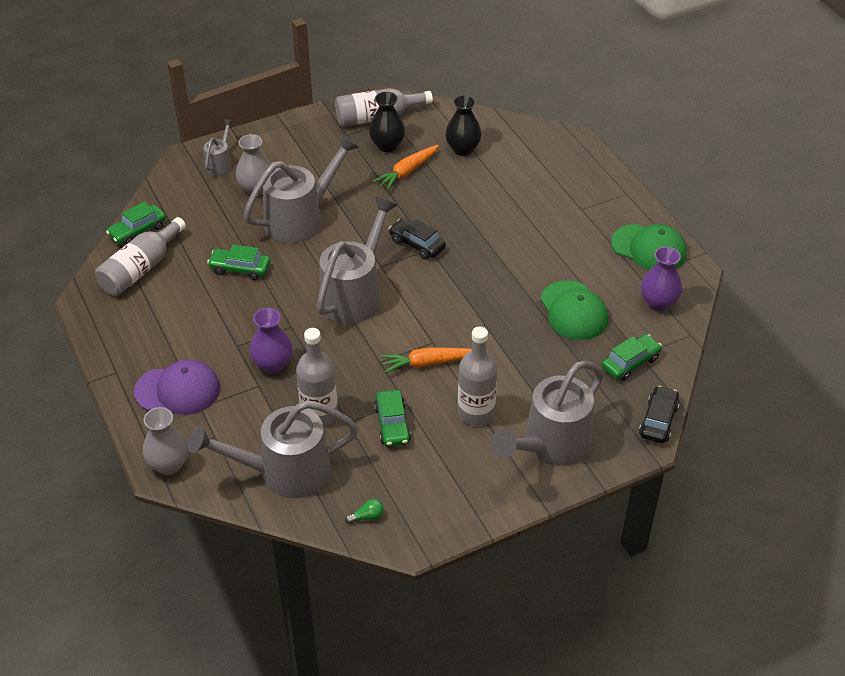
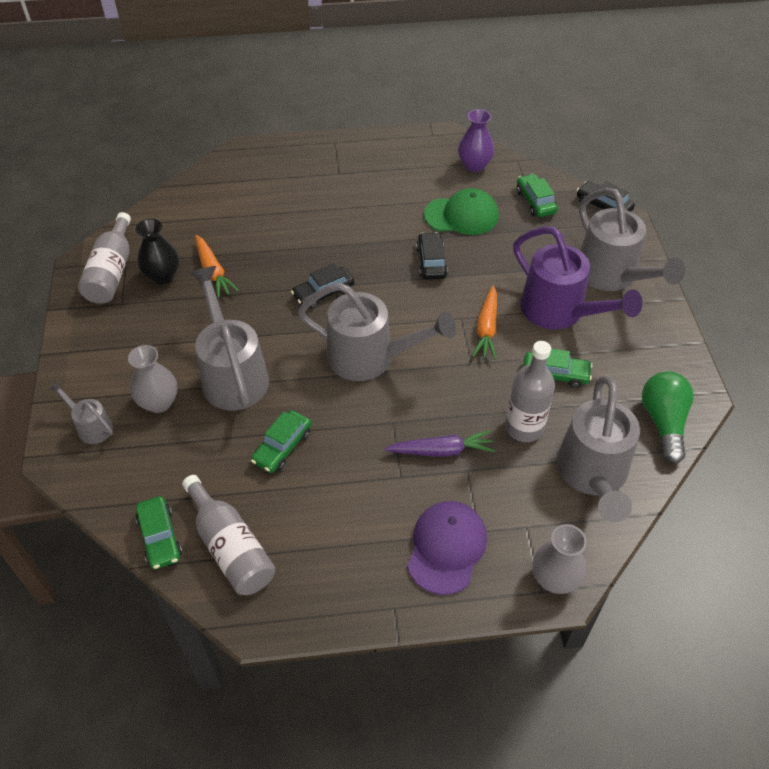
camera: 70 degrees left, 5 degrees up
purple vase [250,308,293,374] -> purple carrot [384,430,495,457]
grey watering can [317,197,398,324] -> grey watering can turned 150 degrees clockwise [297,283,456,381]
green light bulb [345,499,384,524] -> green light bulb [642,371,694,464], size x2.41
black vase [445,95,482,156] -> none
grey bottle [458,327,497,426] -> purple watering can [513,226,643,329]
green cap [611,224,687,270] -> none
none -> black car [416,232,448,280]

